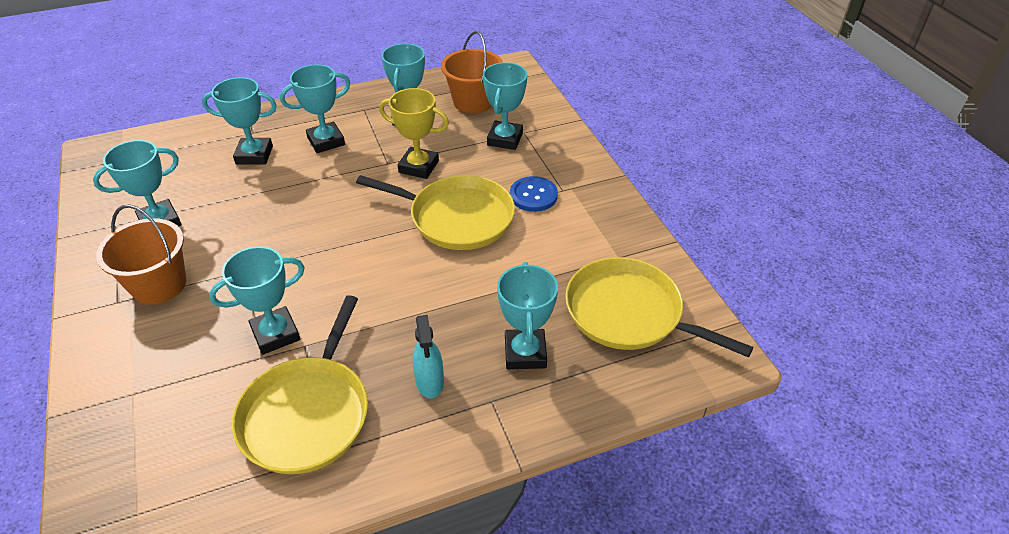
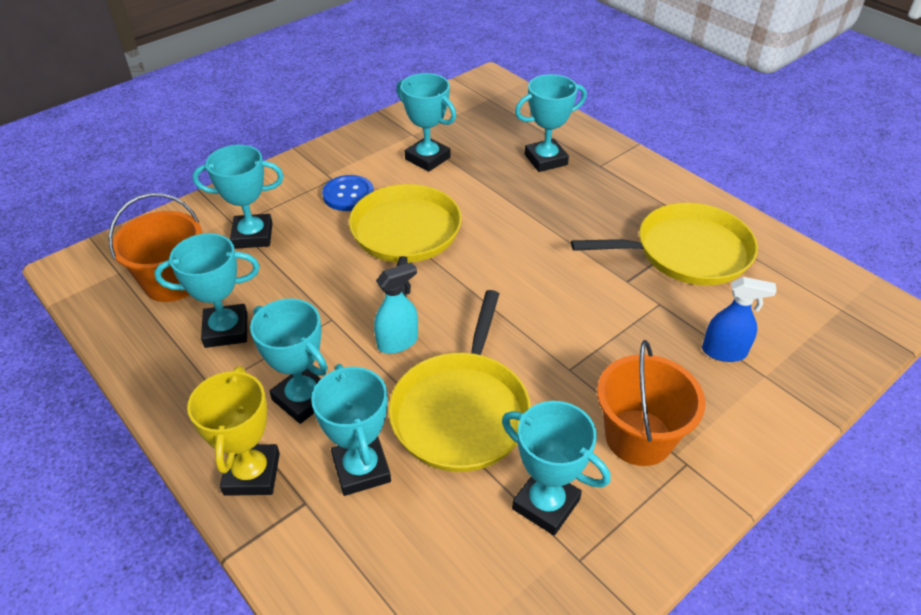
camera: 110 degrees left, 0 degrees up
turquoise trophy [209,246,305,355] -> turquoise trophy moved to [397,73,456,172]
yellow trophy [379,88,449,179] -> yellow trophy moved to [187,366,280,496]
turquoise spray bottle [413,315,444,398] -> turquoise spray bottle moved to [374,262,418,354]
yellow pan [565,257,753,358] -> yellow pan moved to [389,290,531,472]
none -> blue spray bottle [702,277,777,362]

